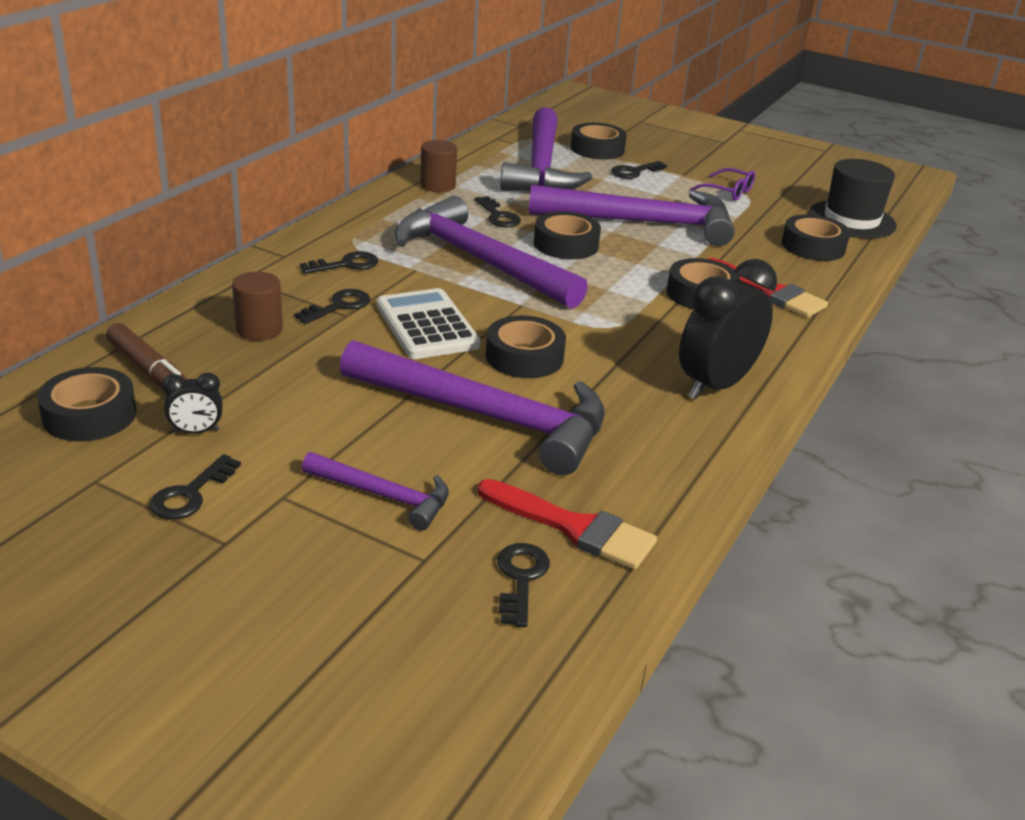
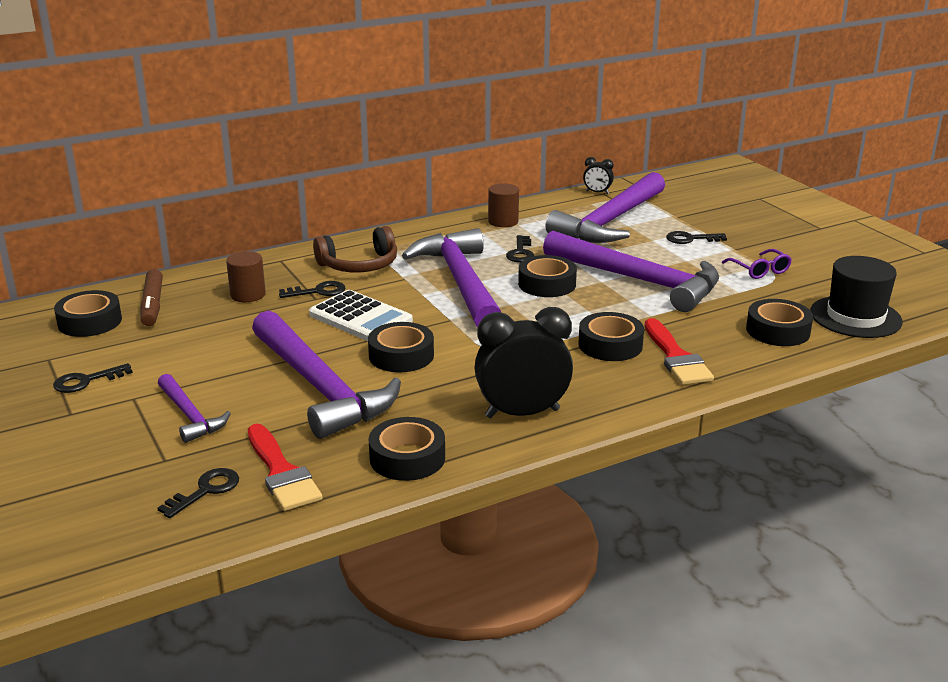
camera: 35 degrees right, 5 degrees down
black clock [162,372,222,434] -> black clock moved to [583,157,614,194]
black key [300,251,378,274] -> brown headphones [313,226,397,272]
white calculator [377,288,481,359] -> white calculator turned 120 degrees clockwise [309,290,413,341]
black tape [571,123,627,160] -> black tape moved to [369,417,445,481]

